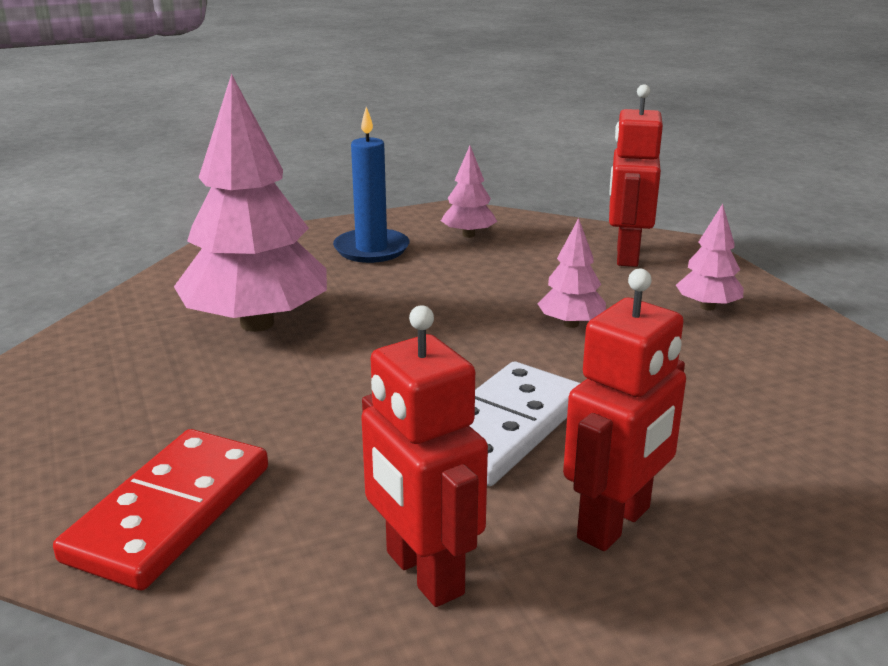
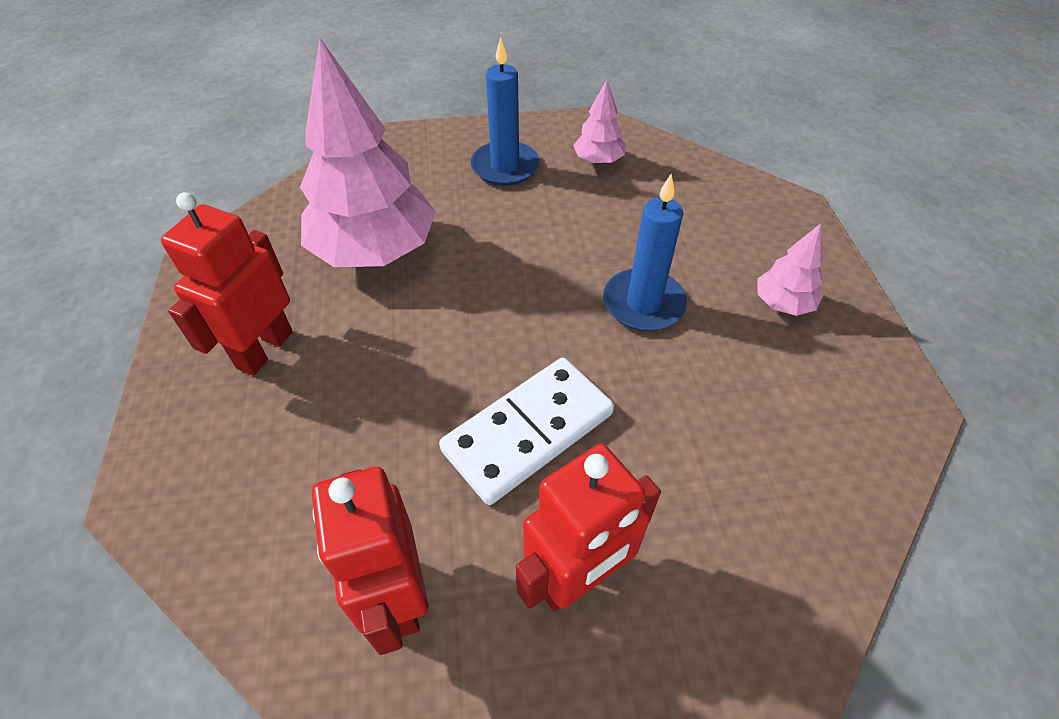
camera: 15 degrees right, 25 degrees up
red domino [53,429,268,590] -> none
pink tree [537,218,606,328] -> blue candle [603,174,687,331]
red robot [609,84,663,267] -> red robot moved to [161,192,293,376]

